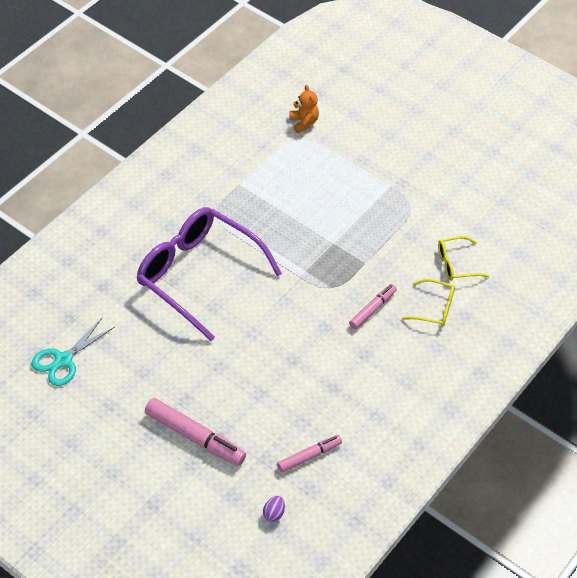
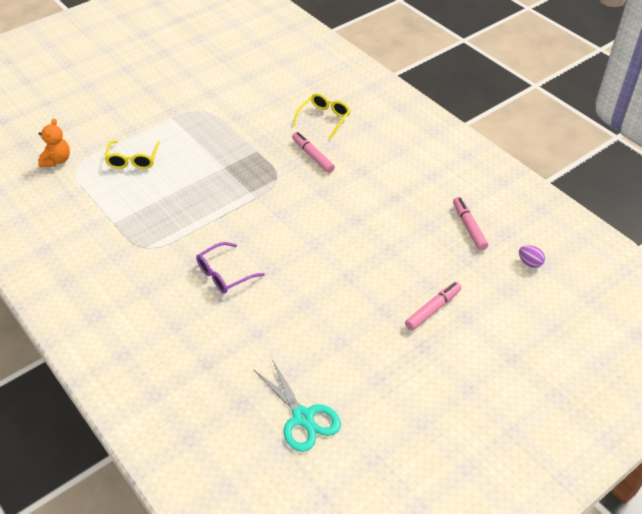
camera: 75 degrees left, 5 degrees down
purple glasses [137,207,282,341] -> purple glasses [196,242,265,294], size x0.43
pink marker [145,398,246,466] -> pink marker [405,282,461,330], size x0.61
orange teddy bear [290,85,319,133] -> orange teddy bear turned 105 degrees clockwise [38,118,70,167]
yellow glasses [438,236,490,281] -> yellow glasses moved to [105,141,160,169]

